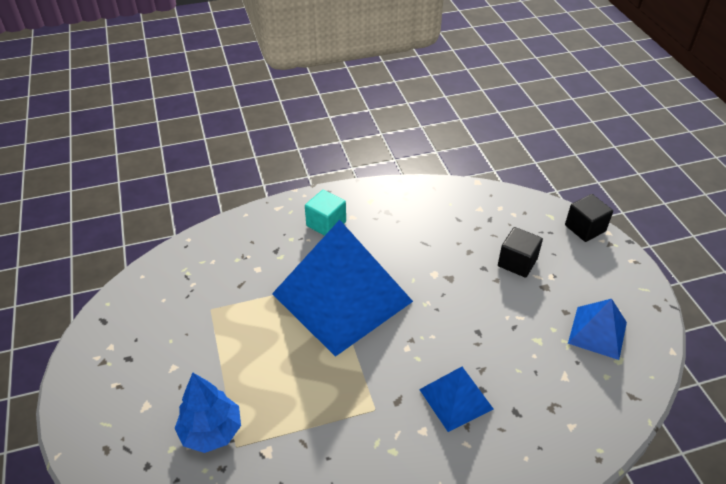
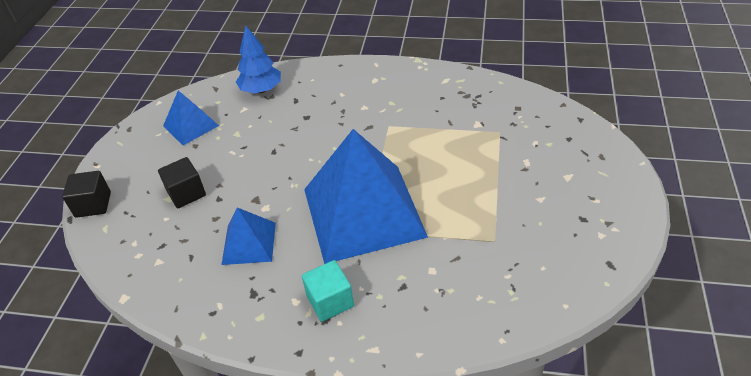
camera: 150 degrees left, 0 degrees up
blue tree [174,373,241,453] -> blue tree moved to [236,25,281,94]
blue pyramid [419,367,493,432] -> blue pyramid moved to [221,207,276,265]

